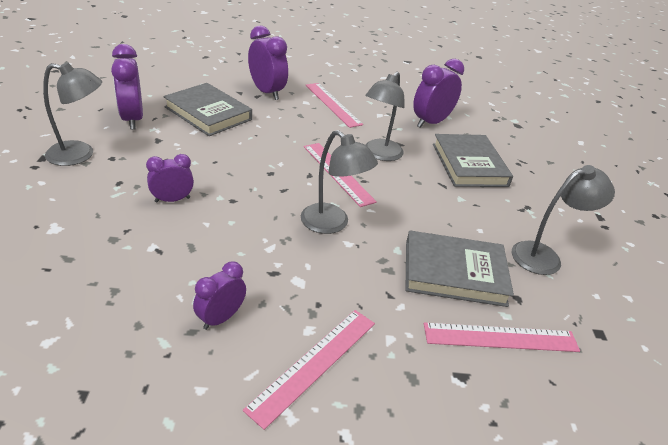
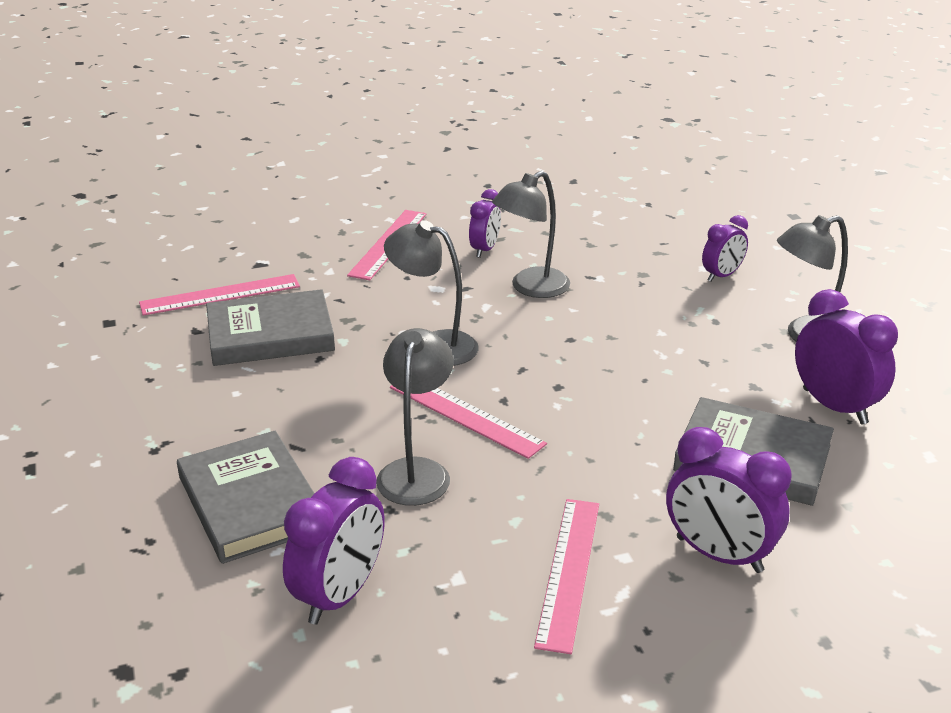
camera: 165 degrees right, 5 degrees down
purple clock [146,154,194,202] -> purple clock moved to [702,215,748,282]
pink ruler [306,83,363,128] -> pink ruler turned 60 degrees clockwise [534,499,599,654]
grey lamp [512,165,615,275] -> grey lamp moved to [492,171,570,298]

